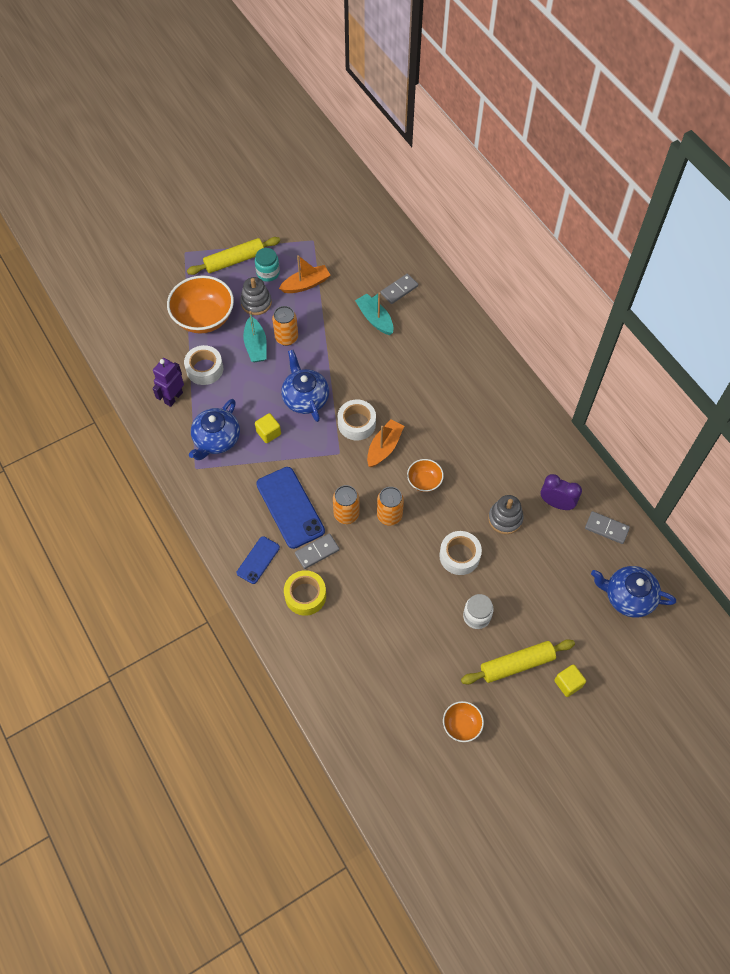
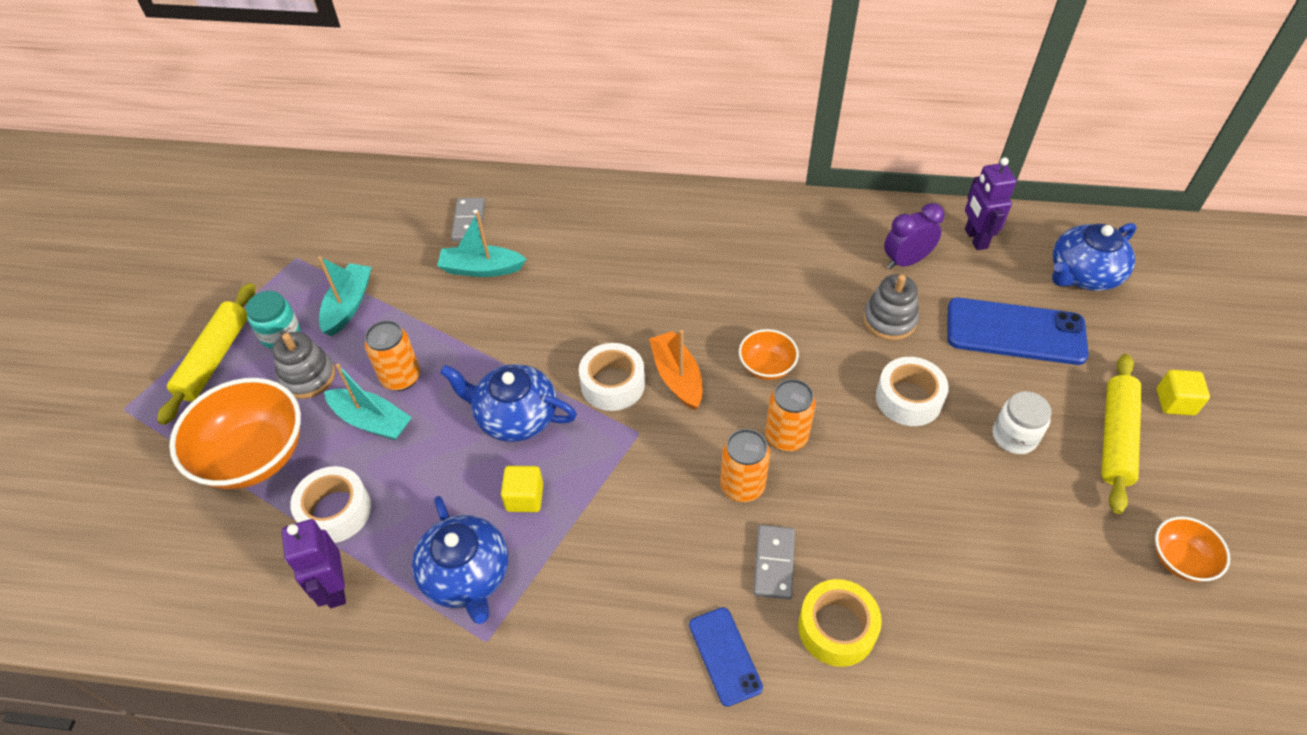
camera: 50 degrees left, 10 degrees down
blue phone [256,467,325,549] -> blue phone moved to [947,298,1089,365]
orange boat [279,255,330,293] -> turquoise boat [318,257,372,336]
grey domino [585,511,630,544] -> purple robot [965,157,1017,250]

